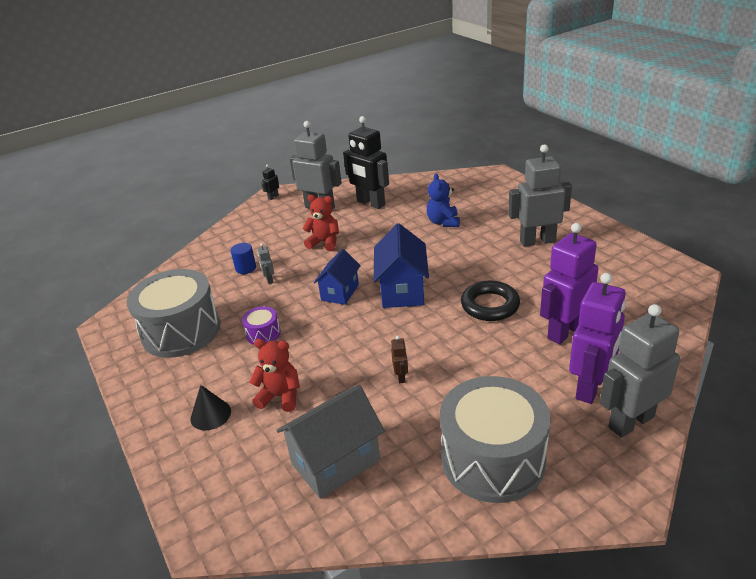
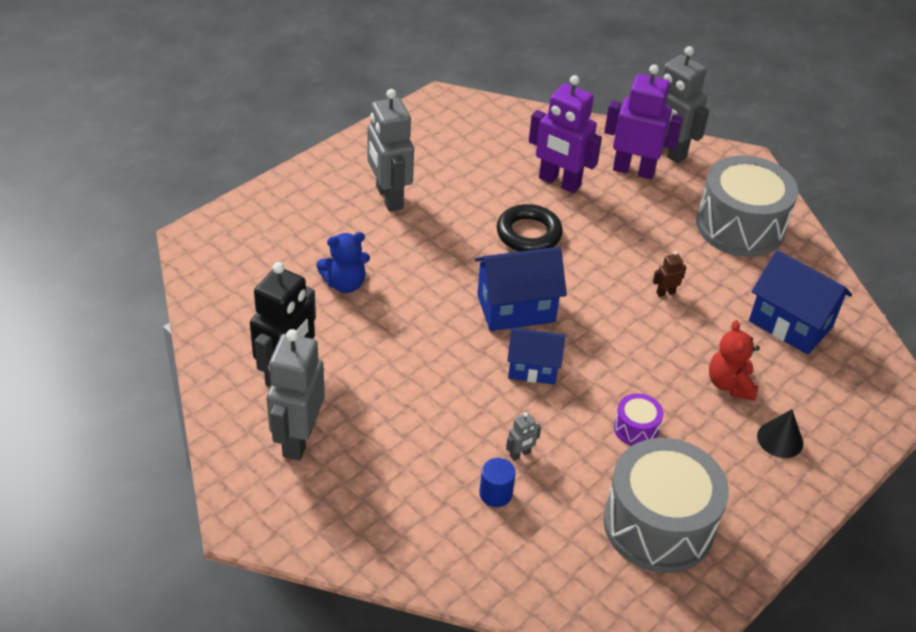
camera: 110 degrees left, 10 degrees up
black robot [261,165,279,200] -> none
grey house [276,385,385,499] -> blue house [749,250,852,355]
red teddy bear [303,195,339,251] -> none

